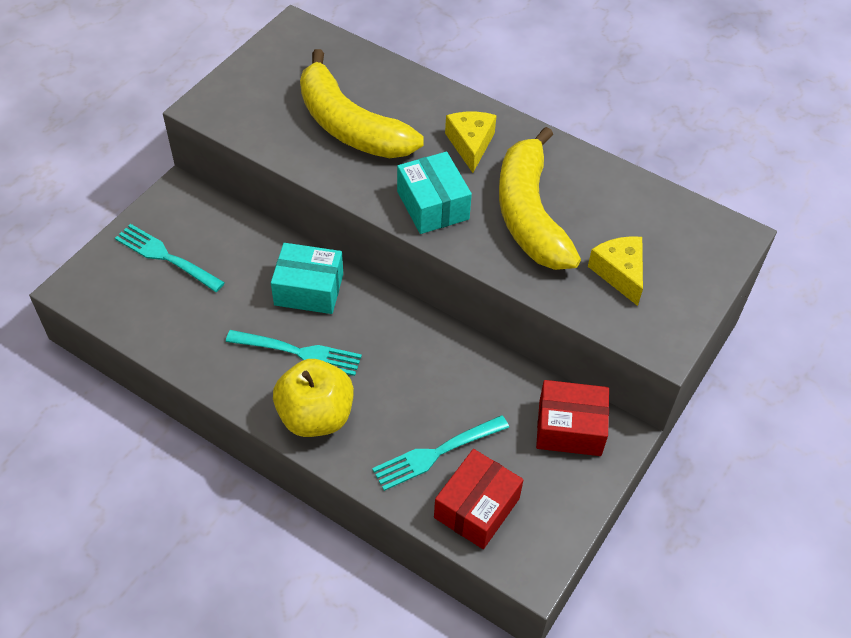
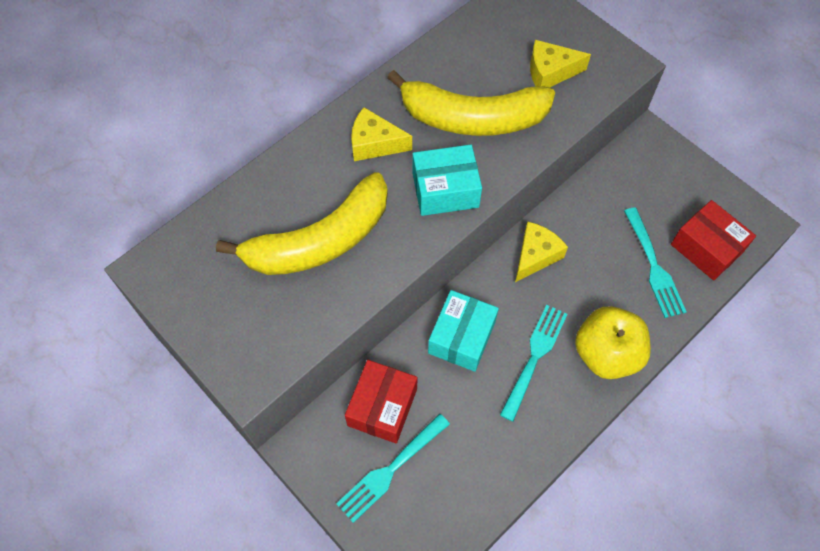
camera: 75 degrees left, 10 degrees up
red box [536,380,609,456] -> red box moved to [345,360,418,443]
none -> yellow cheese [515,222,568,282]

